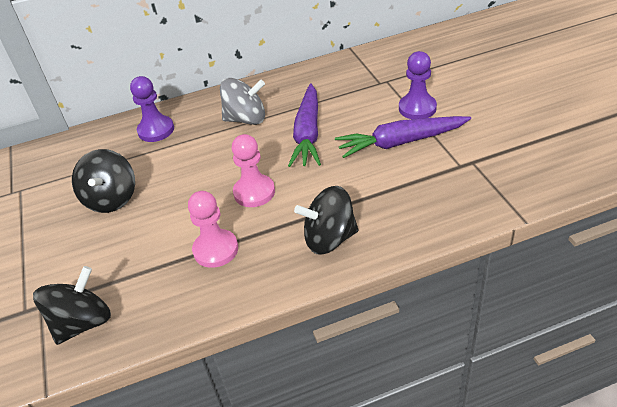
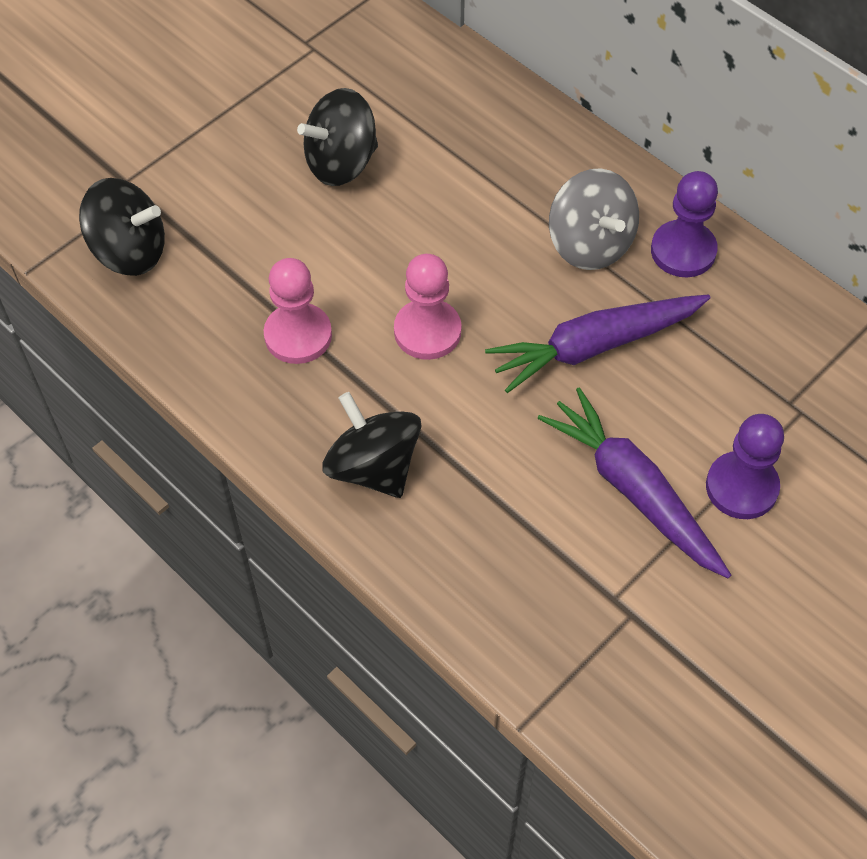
camera: 60 degrees right, 15 degrees up
purple pawn [130,76,174,142] -> purple pawn moved to [651,171,718,277]

